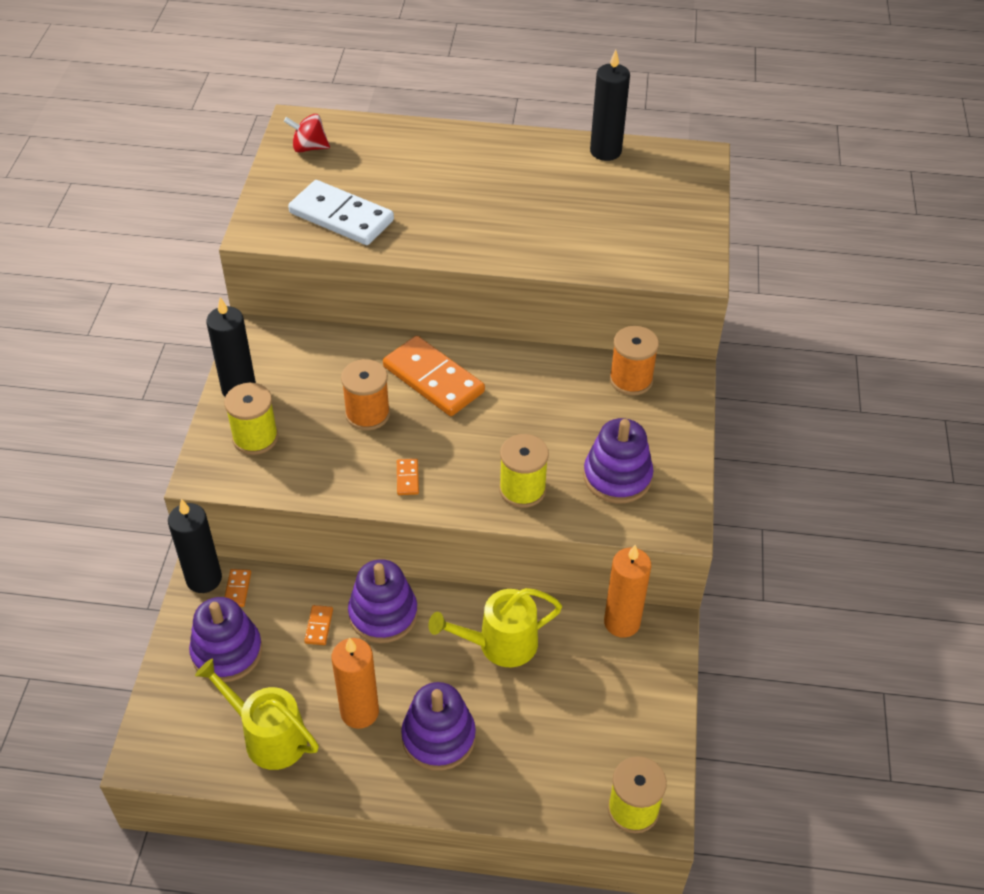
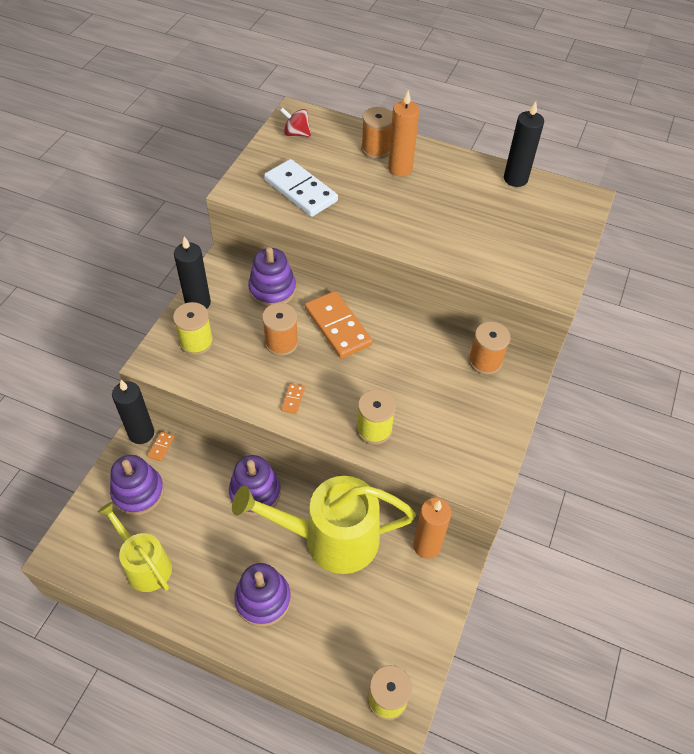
camera: 15 degrees right, 5 degrees up
orange domino [304,605,333,645] -> none
orange candle [332,637,379,729] -> orange candle moved to [388,90,420,177]
yellow watering can [428,588,562,667] -> yellow watering can [232,476,416,574], size x1.67
purple stacking toy [583,418,653,503] -> purple stacking toy moved to [248,247,296,307]
none -> orange spool [361,107,393,159]

